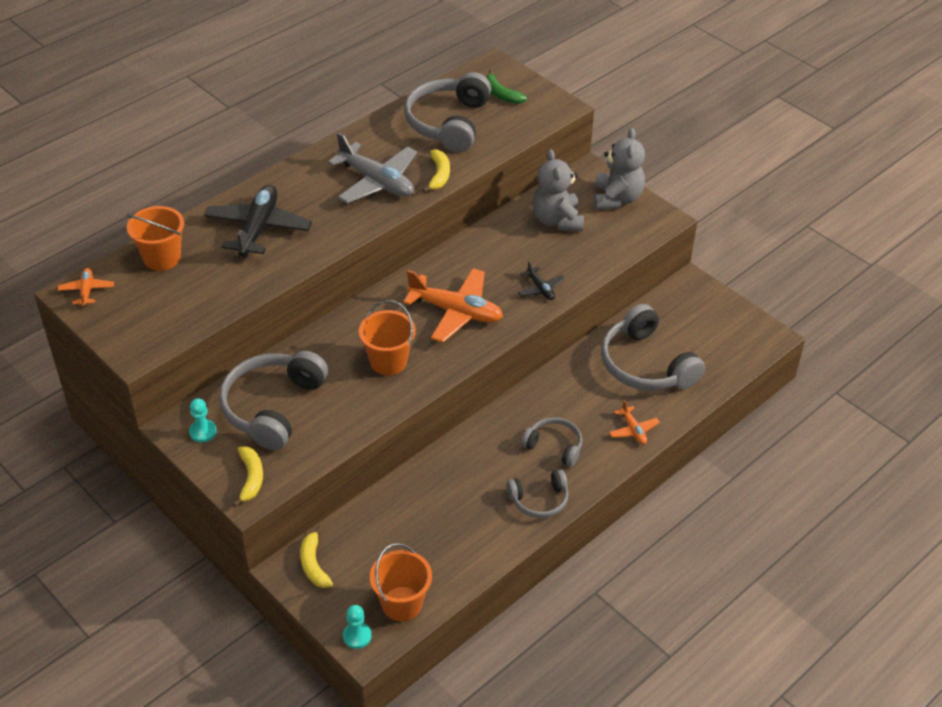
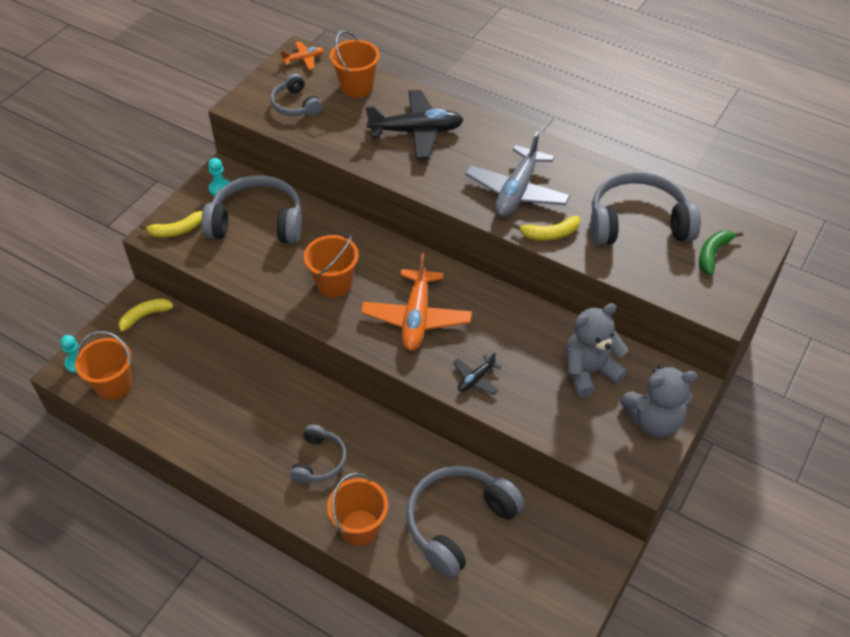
camera: 75 degrees right, 5 degrees up
grey headphones [507,470,569,518] -> grey headphones moved to [270,73,322,116]
orange plane [609,400,660,445] -> orange bucket [327,473,388,546]

